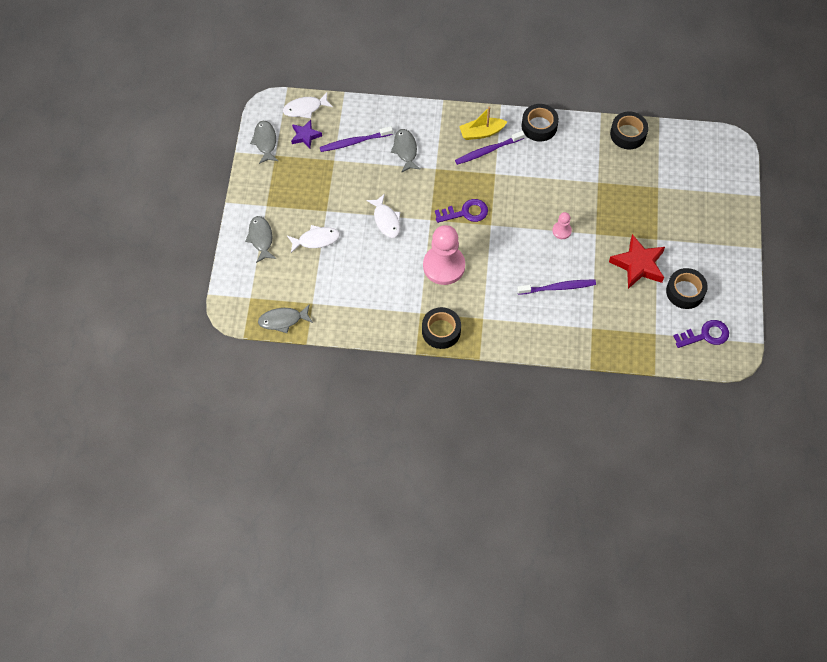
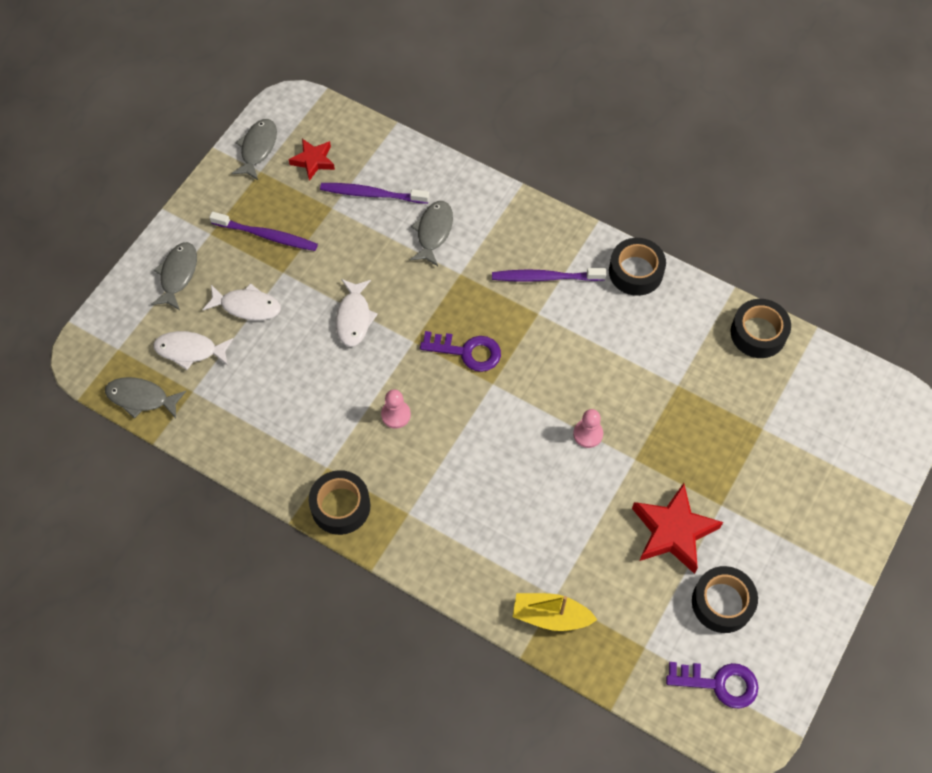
camera: 25 degrees right, 0 degrees up
white fish [283,93,333,118] -> white fish moved to [153,331,233,370]
purple star [291,120,322,149] -> red star [289,139,335,181]
pink pawn [423,225,465,285] -> pink pawn [381,389,411,429], size x0.46
yellow boat [459,107,507,140] -> yellow boat moved to [513,593,597,631]
purple toothbrush [517,280,596,295] -> purple toothbrush moved to [209,212,318,251]

